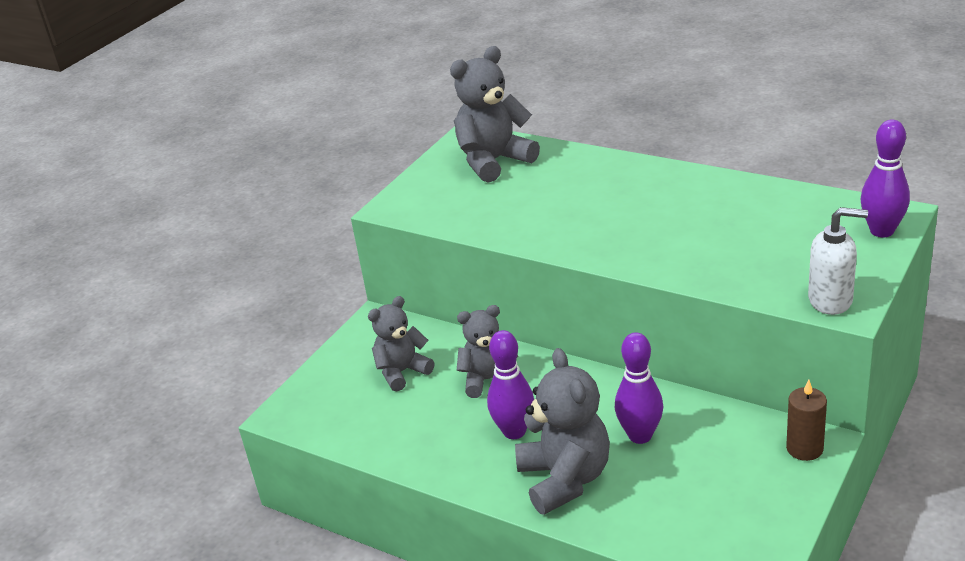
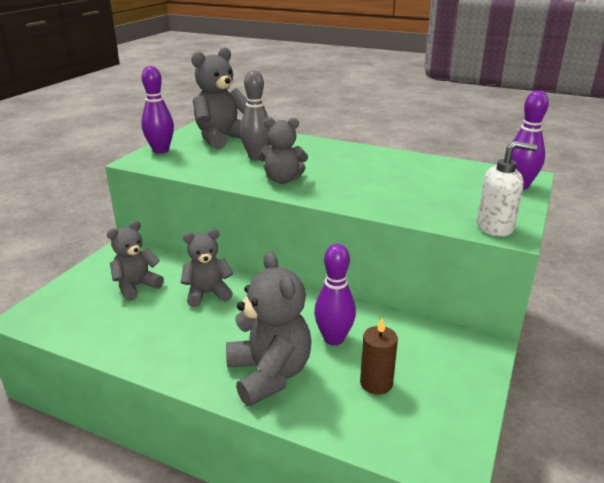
camera: 10 degrees left, 5 degrees down
purple bowling pin [487,330,534,439] -> purple bowling pin moved to [141,66,174,153]
brown candle [786,380,827,461] -> brown candle moved to [360,318,398,395]
none -> grey bowling pin [240,70,270,160]
none -> grey teddy bear [259,117,308,184]

